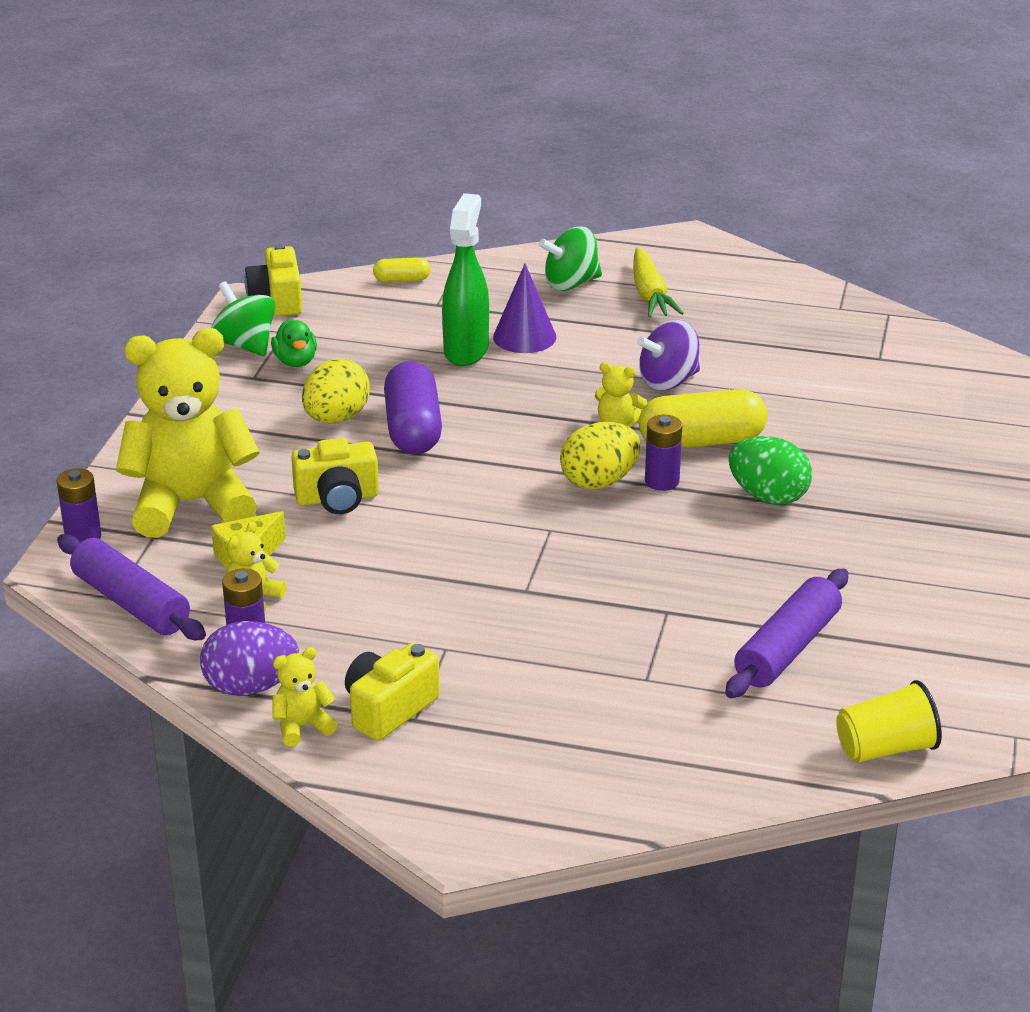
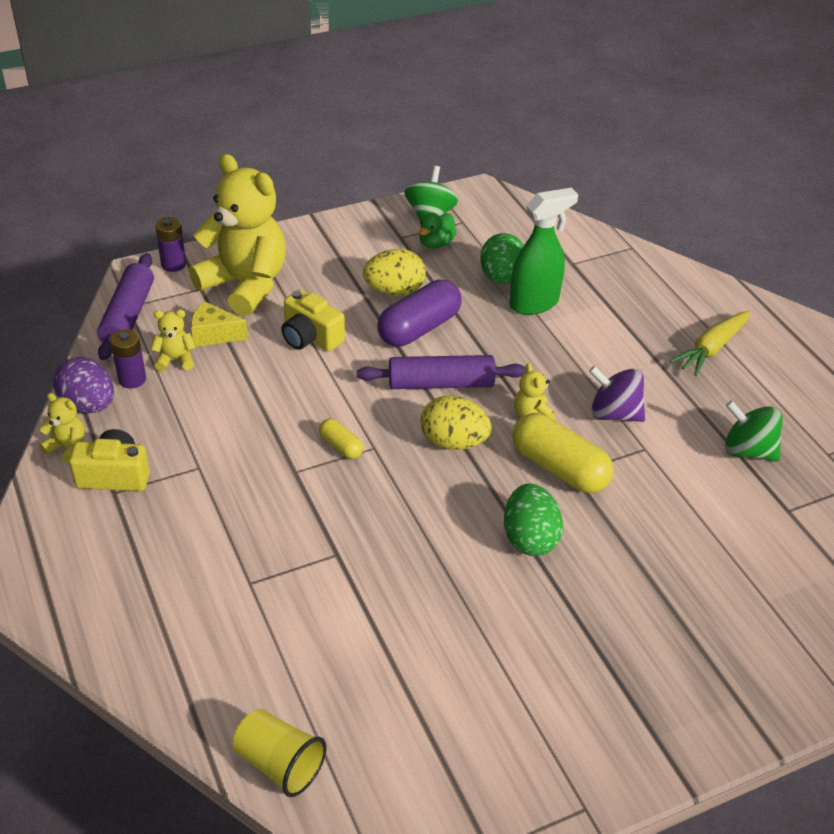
camera: 50 degrees right, 10 degrees up
yellow camera [244,244,302,316] -> none
yellow capsule [373,257,430,282] -> yellow capsule moved to [319,418,363,459]
purple cone [493,264,556,353] -> none
green spinning top [539,226,602,291] -> green spinning top moved to [725,401,783,462]
purple battery [645,415,682,491] -> none
purple rolling pin [725,569,848,698] -> purple rolling pin moved to [357,355,526,389]
none -> green egg [480,233,524,284]

